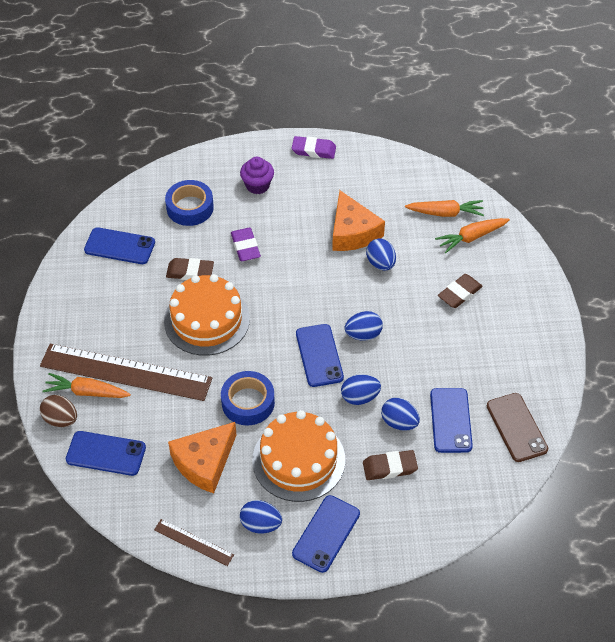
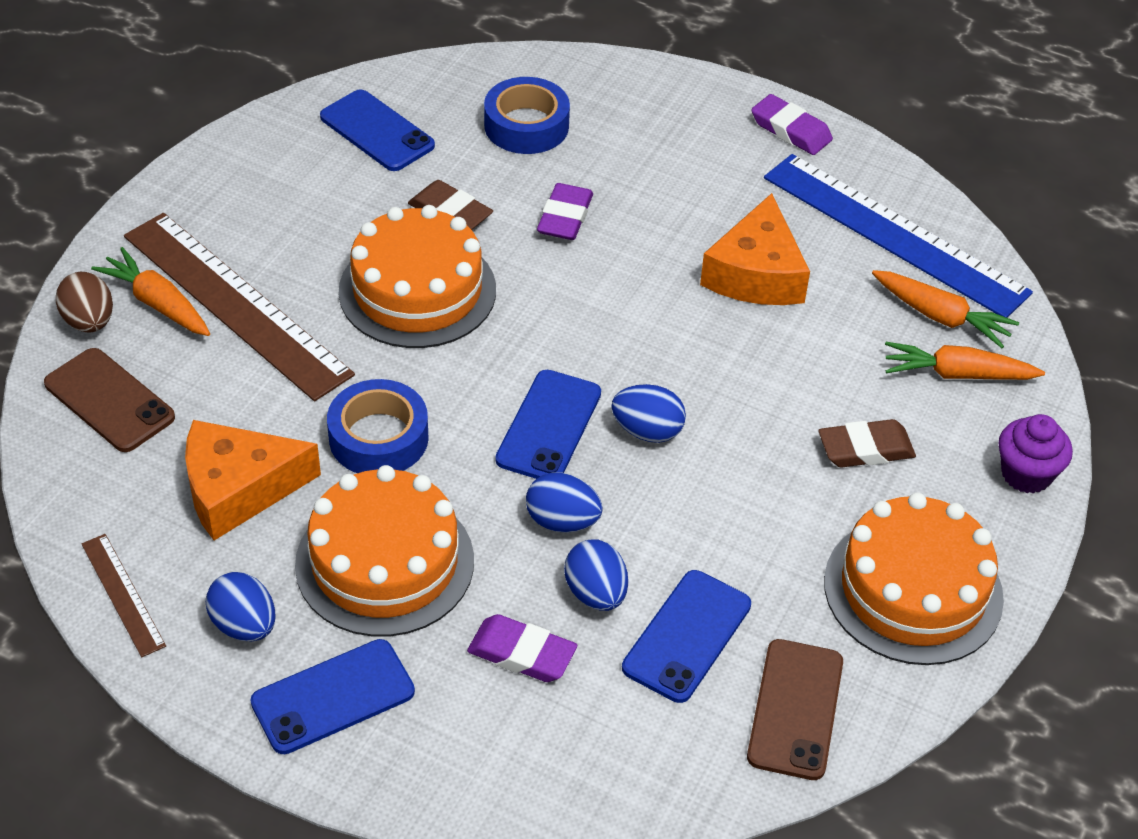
camera: 30 degrees right, 5 degrees down
blue phone [66,431,146,476] -> brown phone [44,348,175,452]
purple cupcake [240,157,274,194] -> purple cupcake moved to [999,414,1073,494]
brown eraser [363,450,418,480] -> purple eraser [467,614,577,682]
blue egg [366,238,396,270] -> none
none -> blue ruler [764,154,1033,318]
none -> orange cake [824,492,1004,665]

